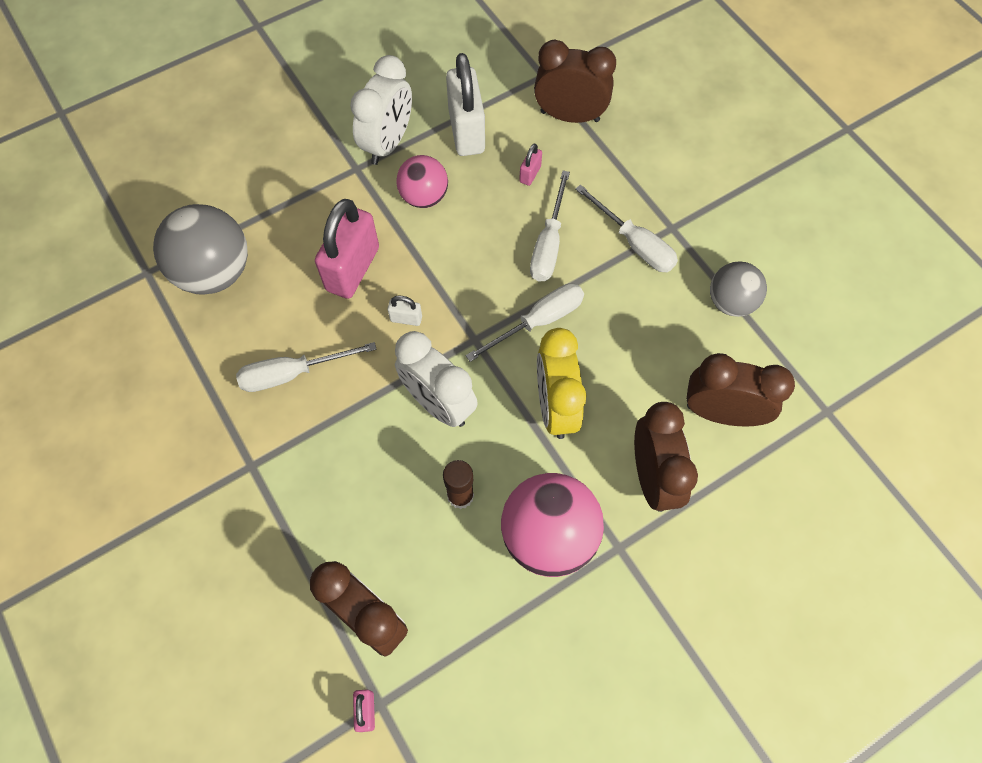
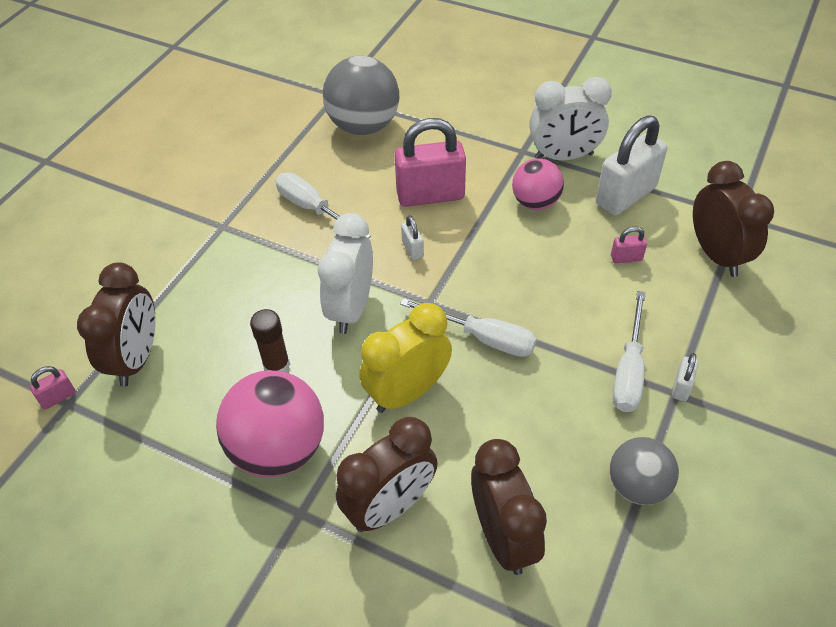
camera: 60 degrees right, 15 degrees down
white screwdriver [530,171,570,281] -> none
none -> white padlock [672,353,698,401]

